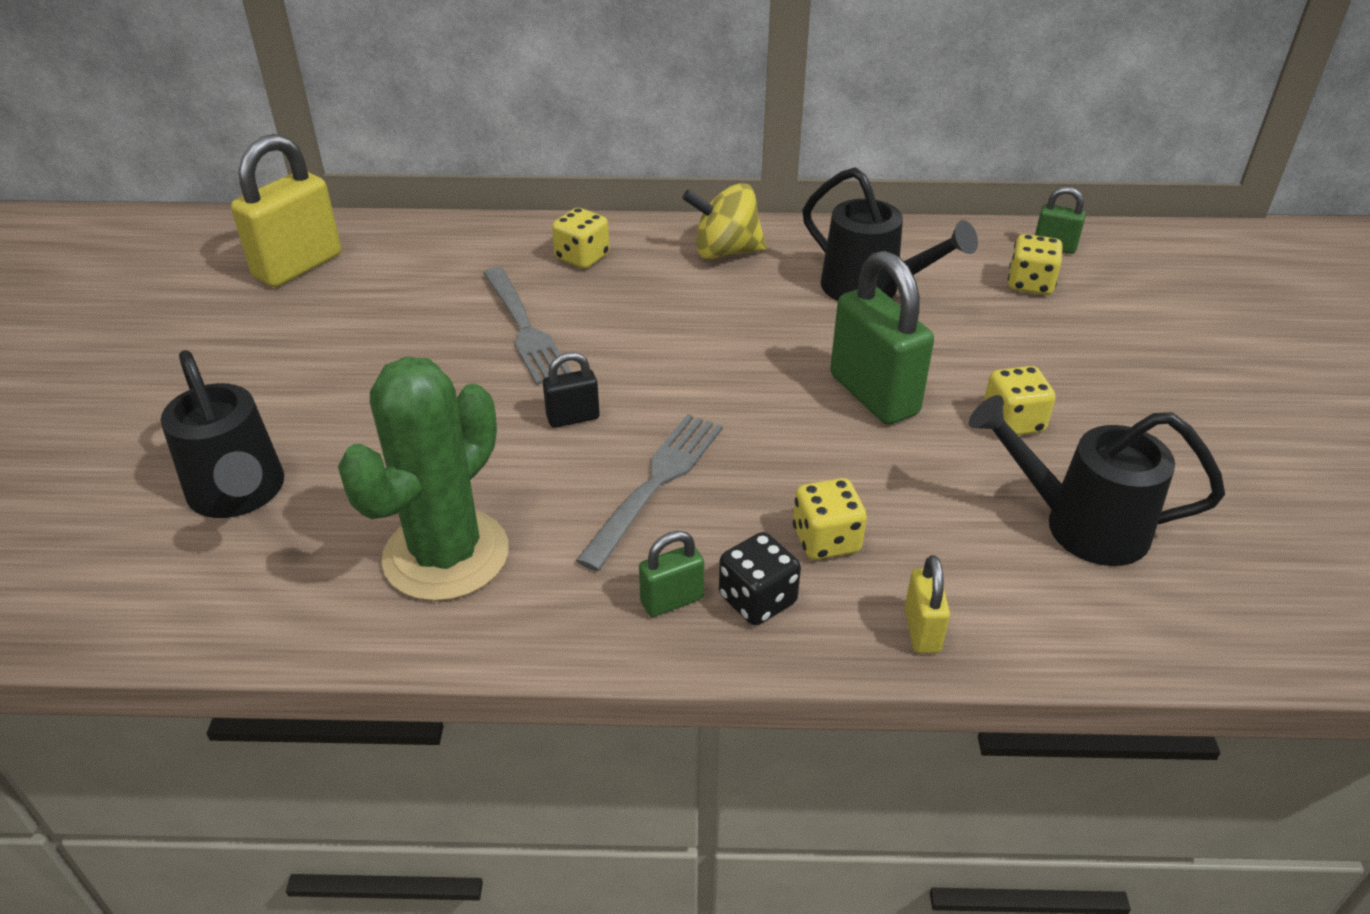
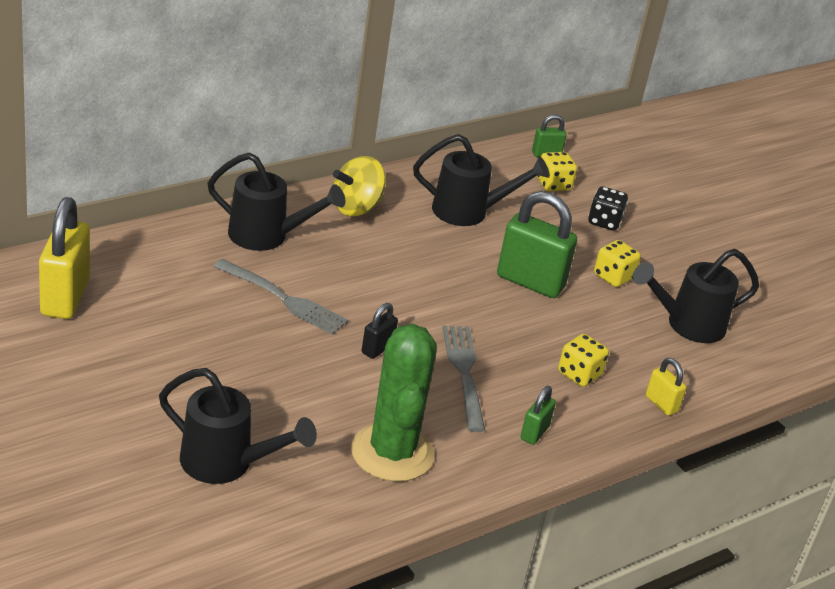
camera: 40 degrees left, 5 degrees down
yellow dice [552,208,610,269] -> black watering can [207,152,346,251]
black dice [719,532,801,625] -> black dice moved to [588,186,628,231]

